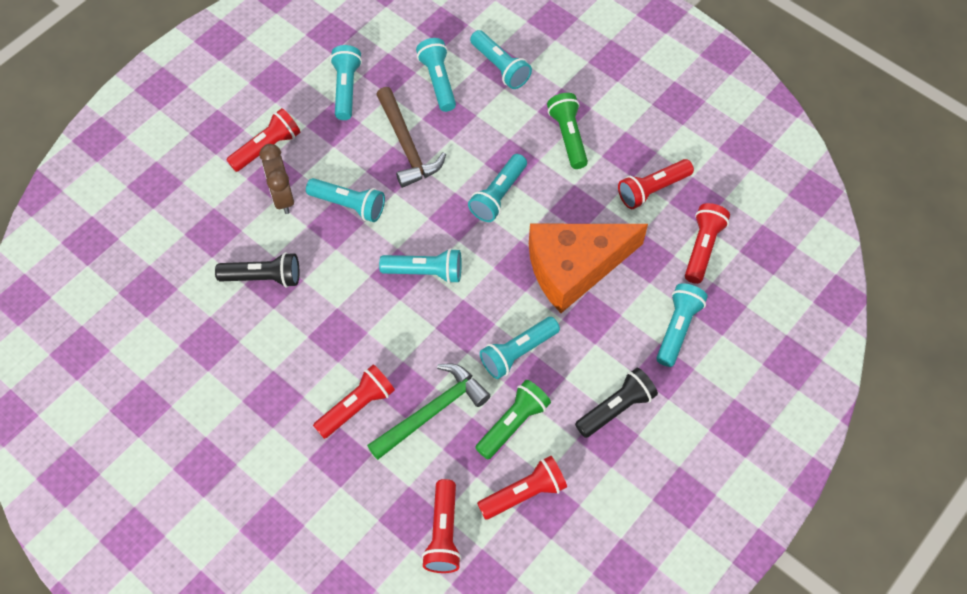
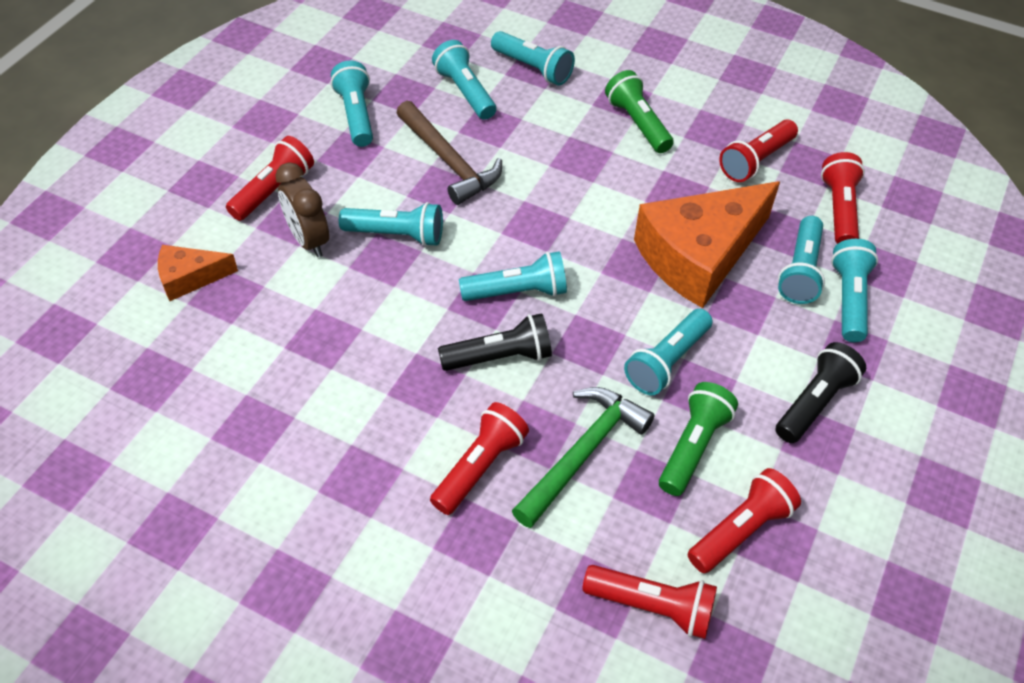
camera: 15 degrees left, 10 degrees down
black flashlight [215,252,299,288] -> black flashlight moved to [438,313,552,371]
red flashlight [422,479,461,573] -> red flashlight turned 60 degrees counterclockwise [582,565,717,639]
turquoise flashlight [468,154,527,222] -> turquoise flashlight moved to [778,216,825,304]
none -> orange cheese [158,245,238,301]

